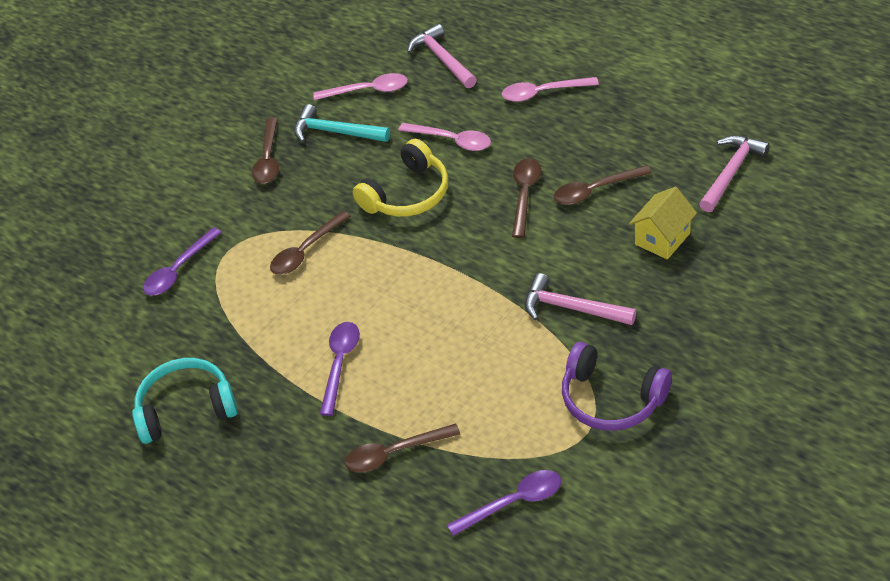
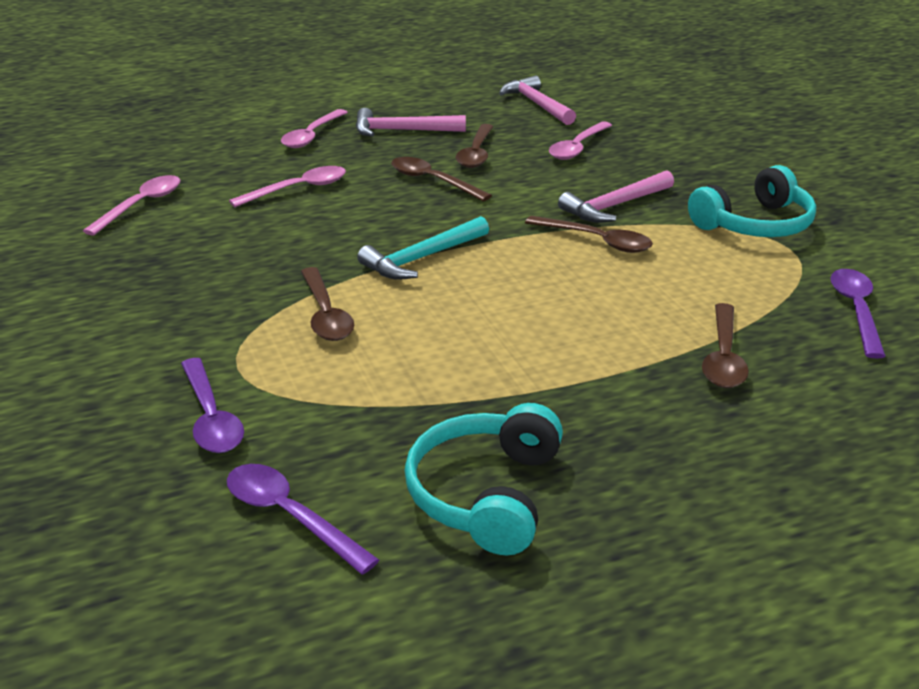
camera: 65 degrees left, 15 degrees down
brown spoon [252,117,279,184] -> brown spoon moved to [525,216,653,253]
turquoise hammer [294,104,390,142] -> turquoise hammer moved to [357,216,489,280]
purple spoon [320,322,360,416] -> purple spoon moved to [227,464,379,575]
yellow headphones [353,139,448,217] -> none
pink hammer [407,24,477,88] -> pink hammer moved to [356,108,466,137]
purple headphones [562,342,672,431] -> turquoise headphones [688,165,816,237]
yellow house [629,187,697,259] -> pink spoon [549,121,612,160]

